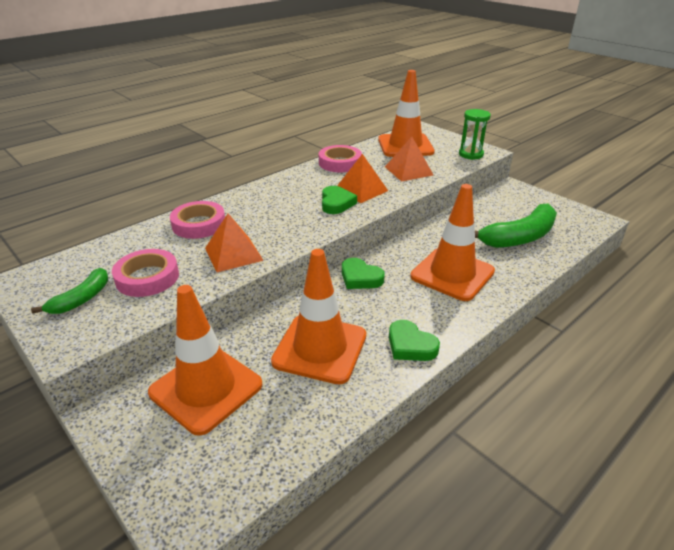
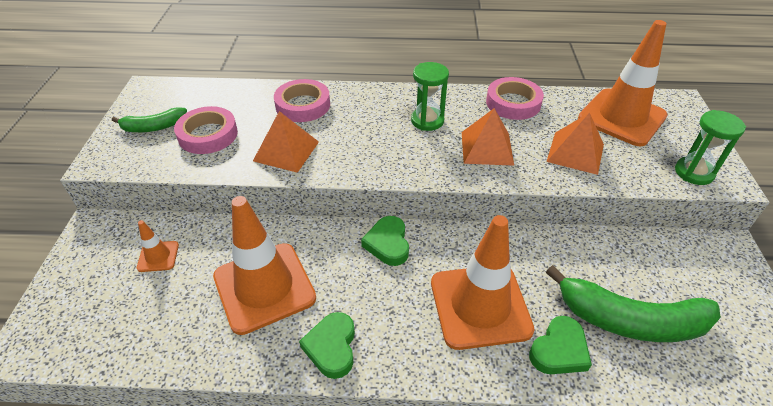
camera: 45 degrees right, 10 degrees up
orange traffic cone [148,285,263,436] -> orange traffic cone [137,220,179,272], size x0.44
green heart [322,186,357,214] -> green heart moved to [529,316,592,374]
none -> green hourglass [411,62,449,131]

